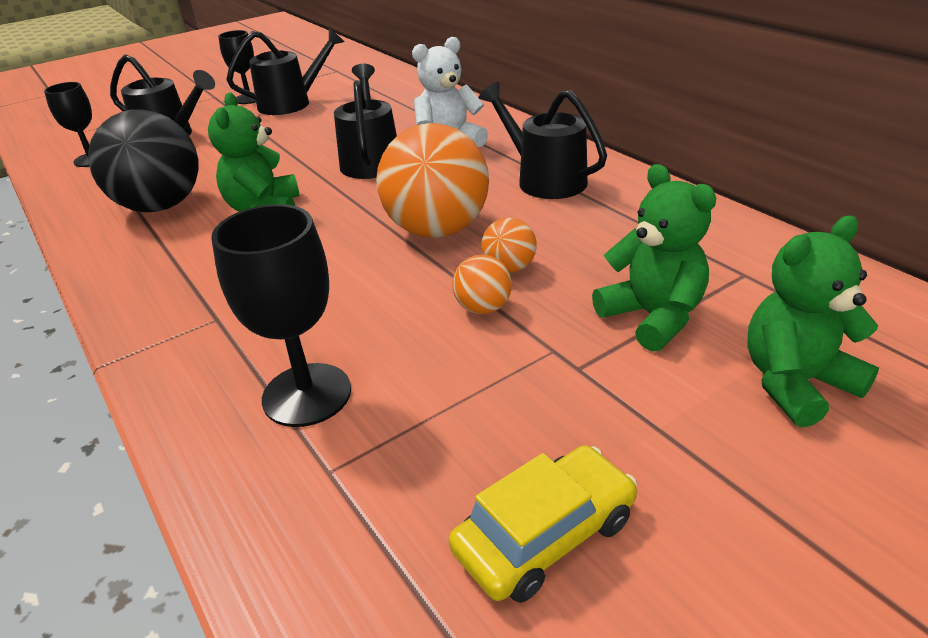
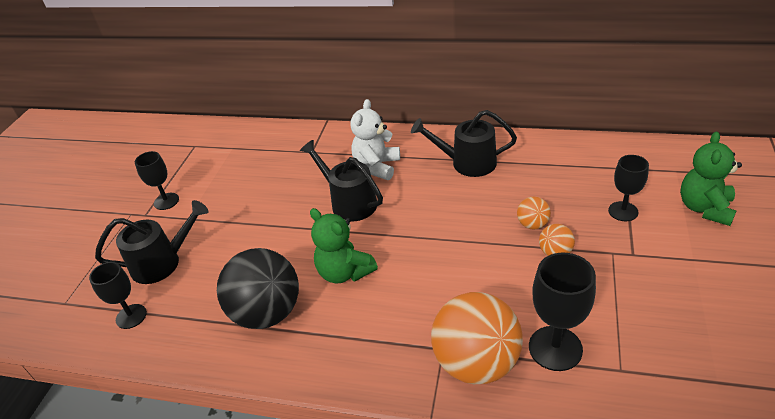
camera: 40 degrees left, 5 degrees up
black watering can [226,28,344,115] -> none
orange ball [376,123,489,238] -> orange ball moved to [431,292,523,384]
yellow car [449,445,637,603] -> none
green teddy bear [592,164,716,352] -> black goblet [608,155,649,221]

